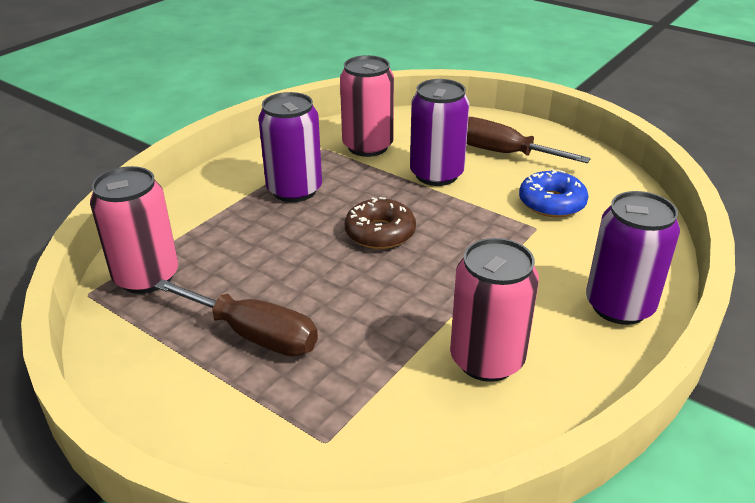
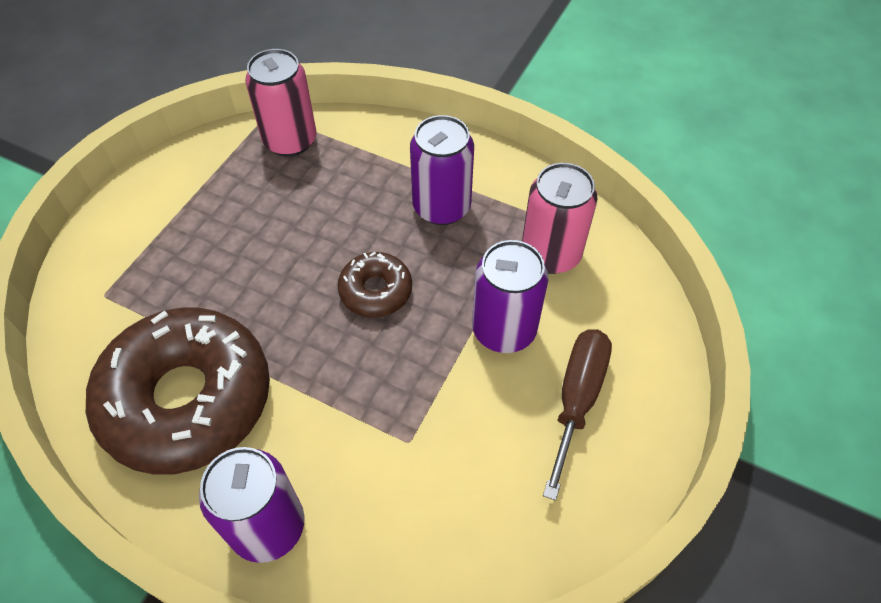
camera: 80 degrees right, 20 degrees up
brown screwdriver [154,279,318,356] -> none
pink can [450,238,539,382] -> brown donut [86,307,270,475]
blue donut [519,169,588,217] -> none

